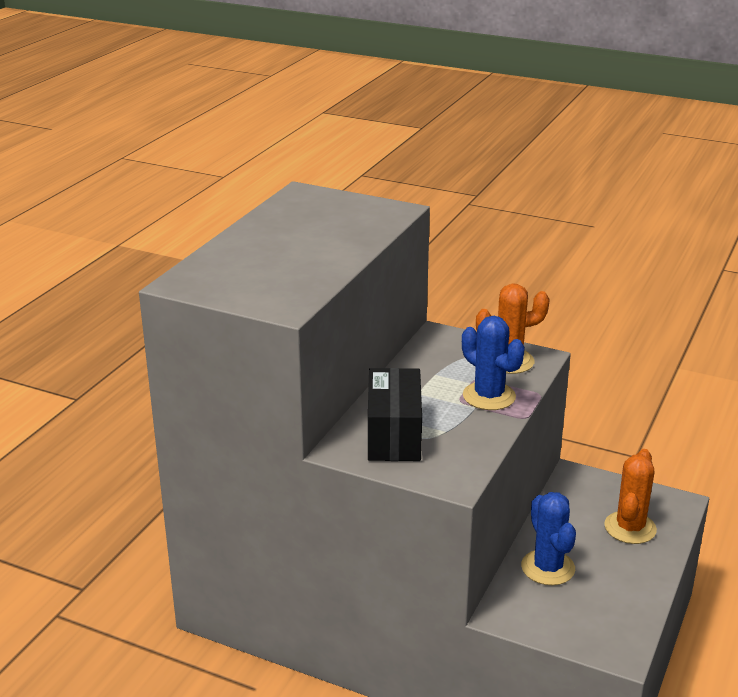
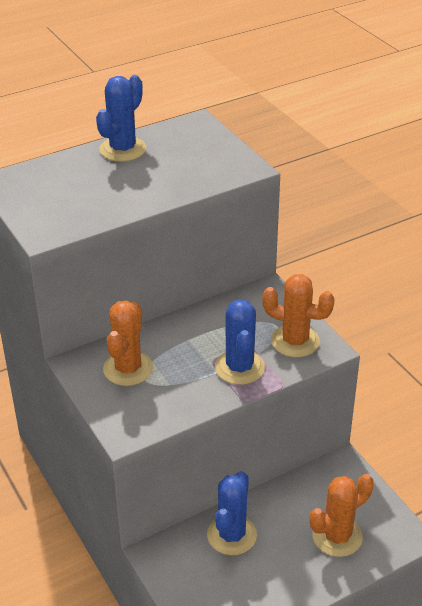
camera: 35 degrees right, 10 degrees up
black box [368,368,422,461] -> orange cactus [103,301,153,386]
none -> blue cactus [96,75,146,162]

